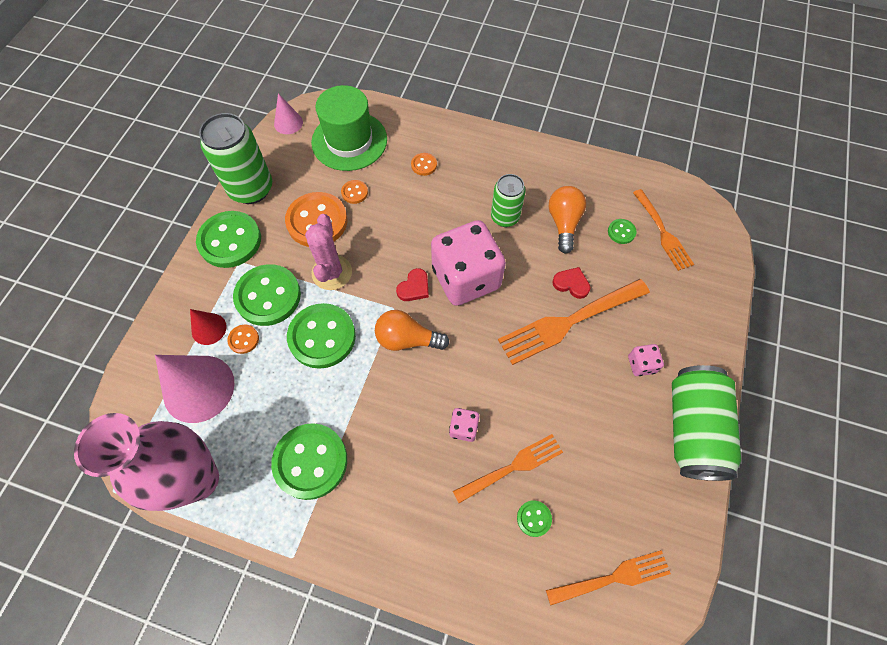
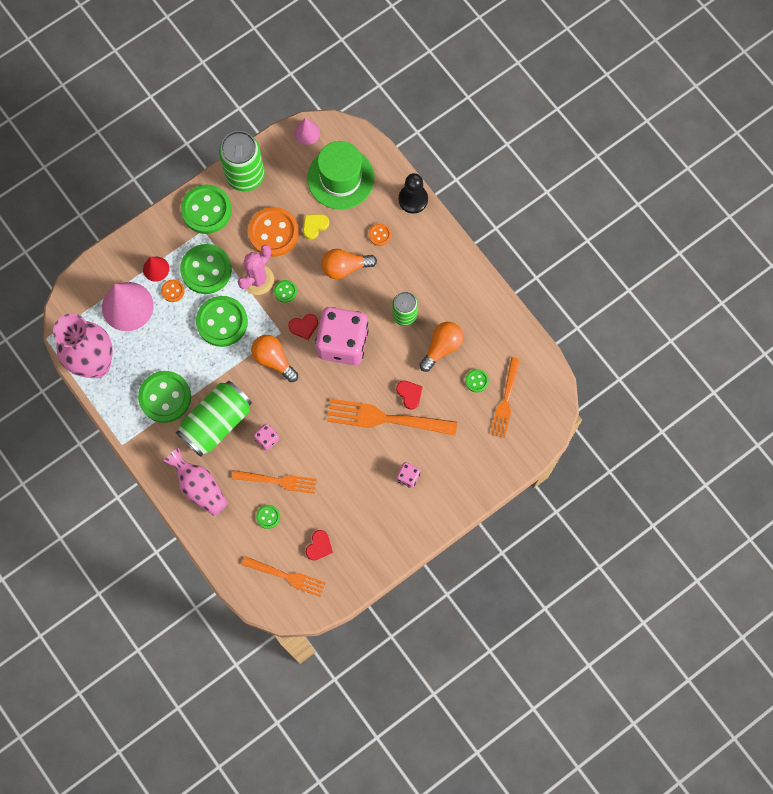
camera: 35 degrees right, 10 degrees up
orange button [341,180,368,204] -> yellow heart [303,214,329,240]
green can [672,365,741,481] -> green can moved to [176,381,252,457]
none -> pink vase [163,448,228,516]
none -> green button [274,280,297,303]
none -> red heart [306,530,333,561]
none -> orange light bulb [321,249,377,279]
none -> black pawn [399,173,428,213]

